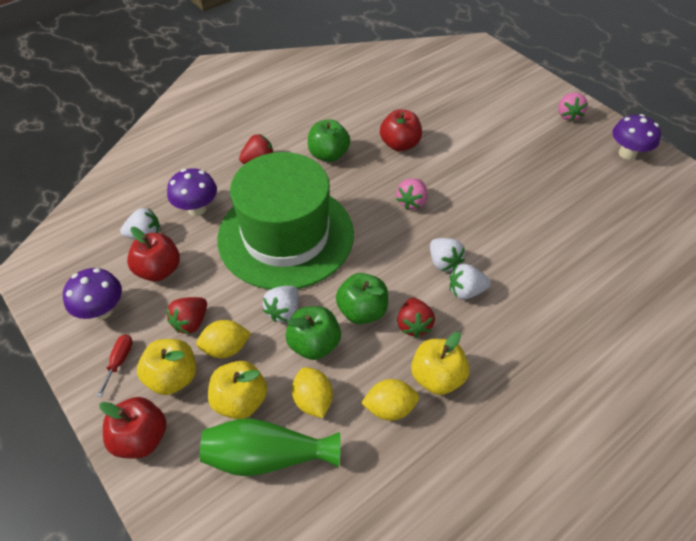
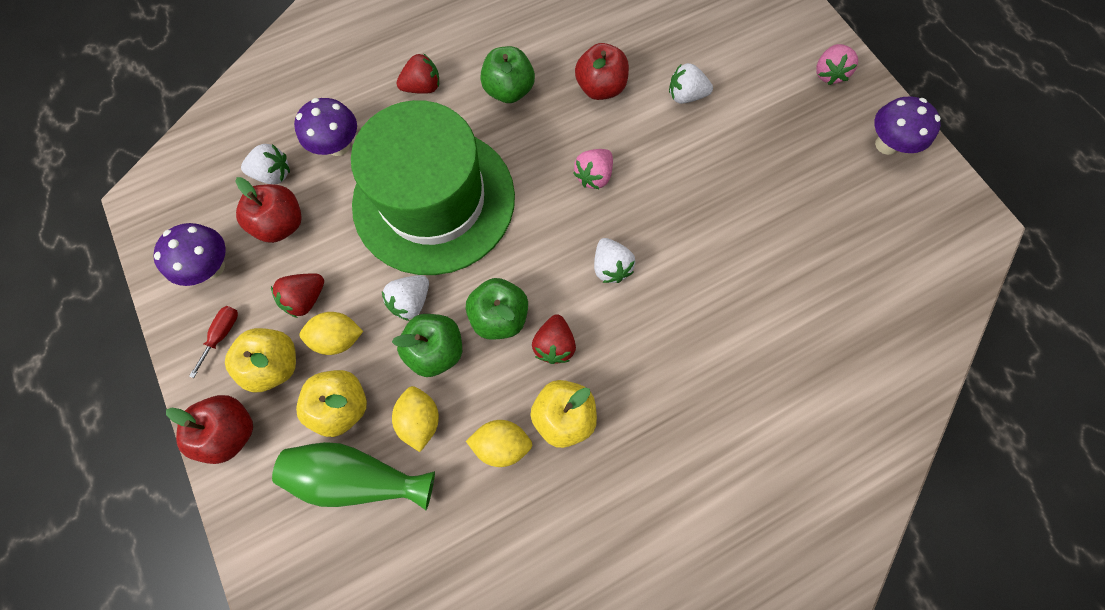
camera: 10 degrees right, 20 degrees up
white strawberry [450,264,491,300] -> white strawberry moved to [669,63,713,104]

